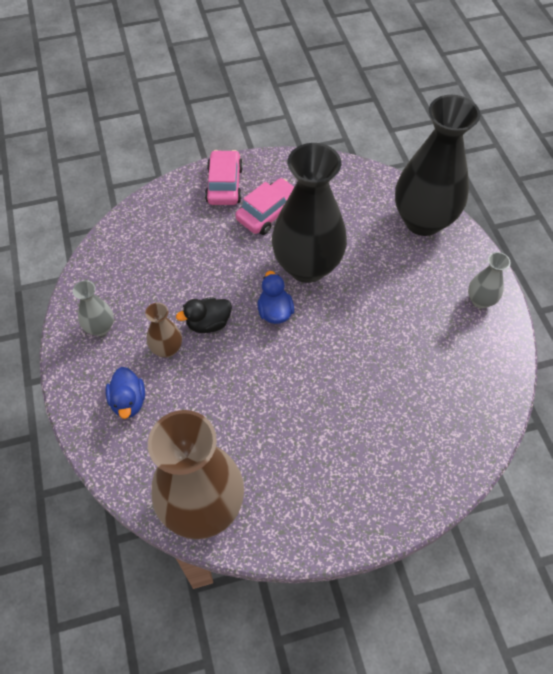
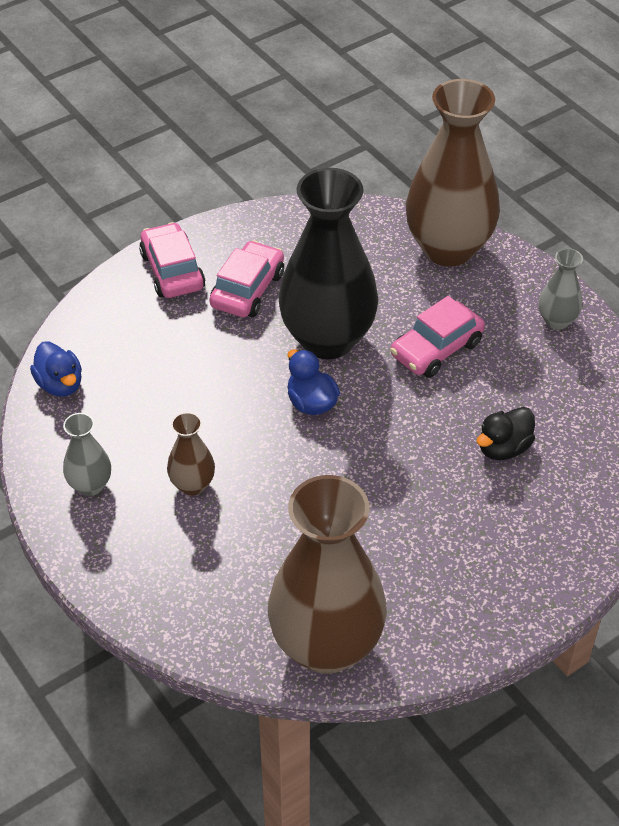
camera: 20 degrees left, 10 degrees down
blue duck [106,367,145,419] -> blue duck moved to [30,342,82,397]
black duck [176,297,232,333] -> black duck moved to [477,407,535,460]
black vase [395,95,480,236] -> brown vase [406,79,500,266]
none -> pink car [390,296,485,378]

